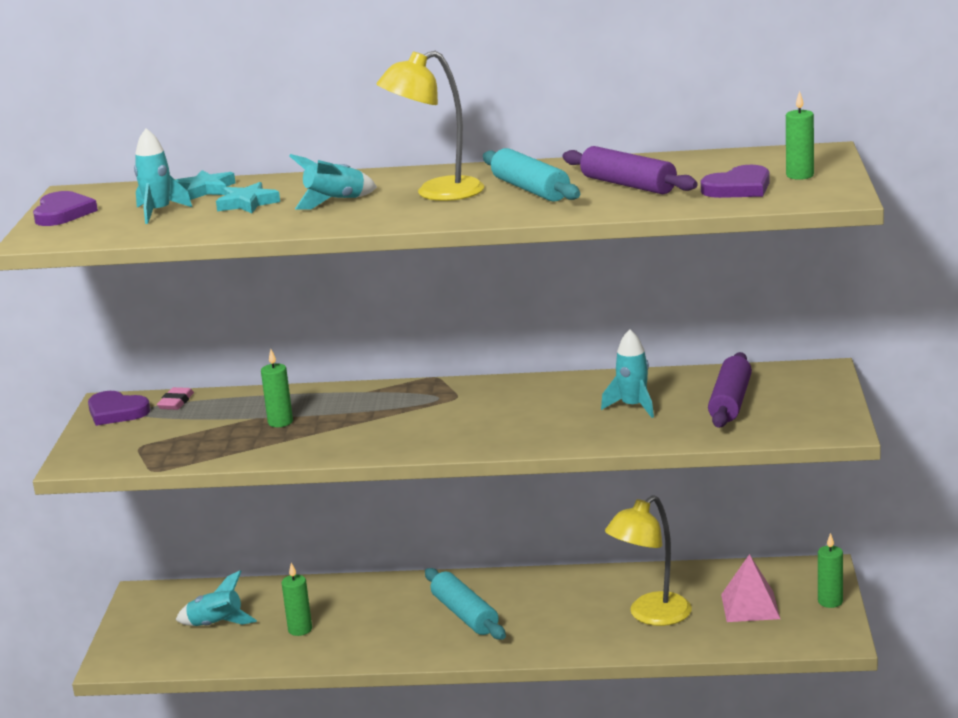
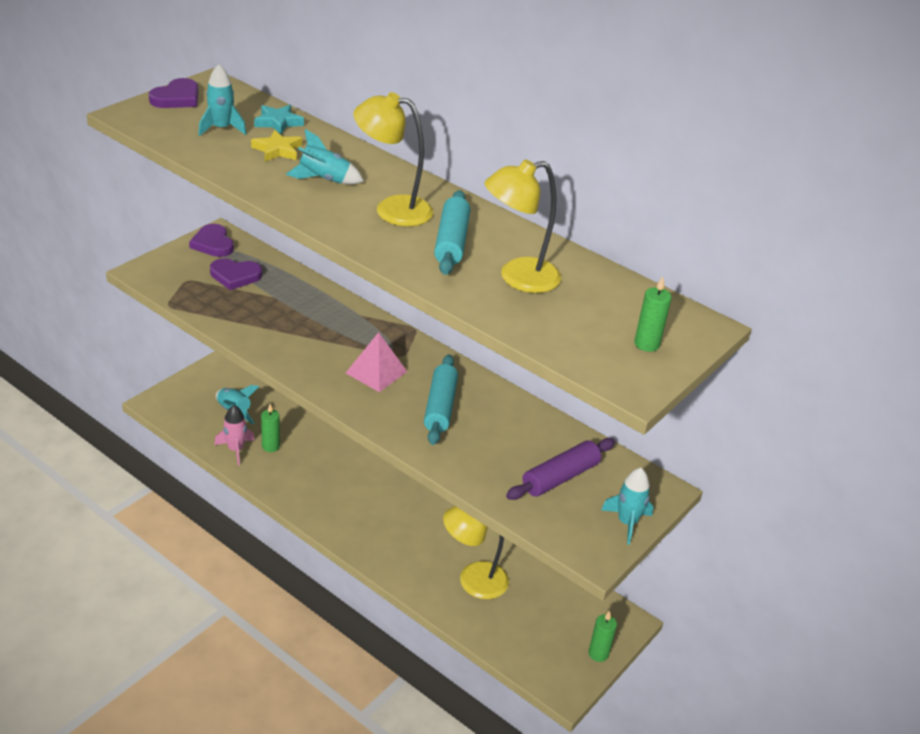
camera: 30 degrees right, 15 degrees up
pink eraser [157,387,194,410] -> none
turquoise star [216,182,280,213] -> yellow star [251,130,302,161]
green candle [261,349,293,427] -> none
turquoise rolling pin [425,568,506,640] -> turquoise rolling pin moved to [424,354,458,445]
purple rolling pin [562,146,698,194] -> yellow lamp [485,159,561,293]
turquoise rocket [601,329,654,418] -> turquoise rocket moved to [601,468,653,545]
purple heart [701,165,770,198] -> purple heart moved to [210,258,262,290]
pink pyramid [721,554,780,622] -> pink pyramid moved to [346,332,407,392]
none -> pink rocket [214,405,255,465]

